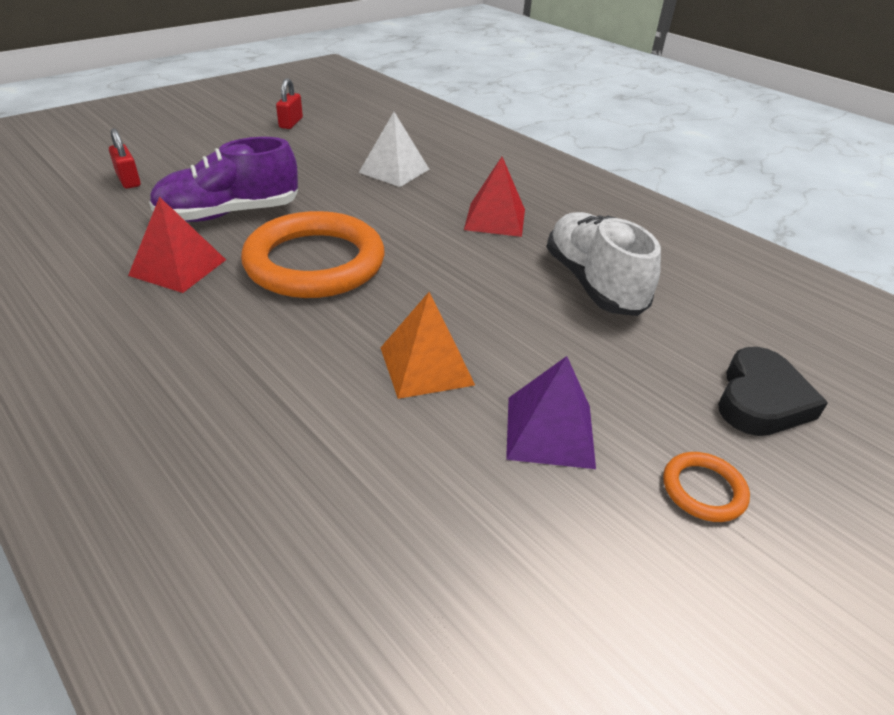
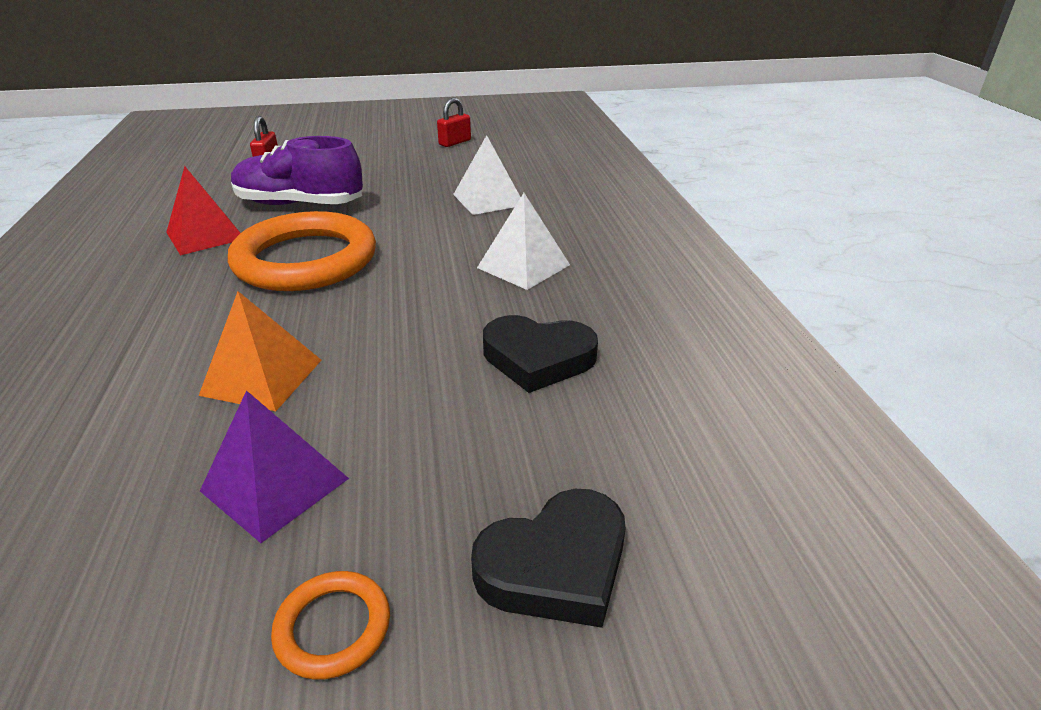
camera: 35 degrees right, 5 degrees down
red pyramid [464,157,525,237] -> white pyramid [477,193,570,290]
white shoe [547,212,661,316] -> black heart [483,315,598,393]

